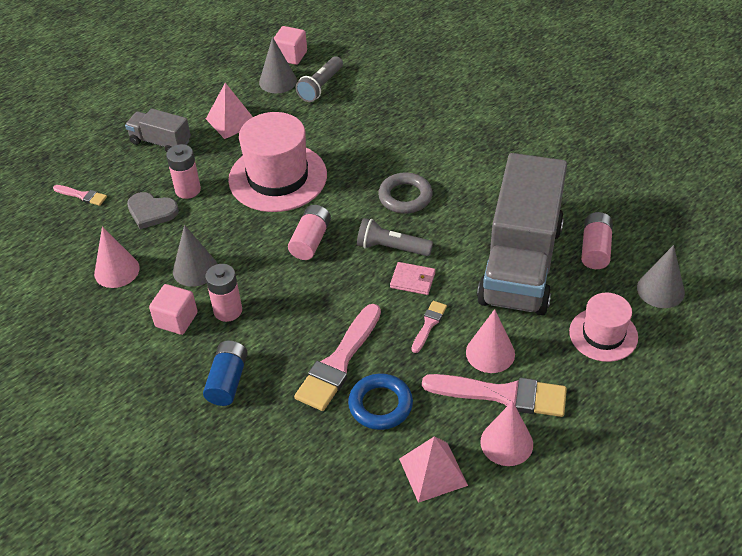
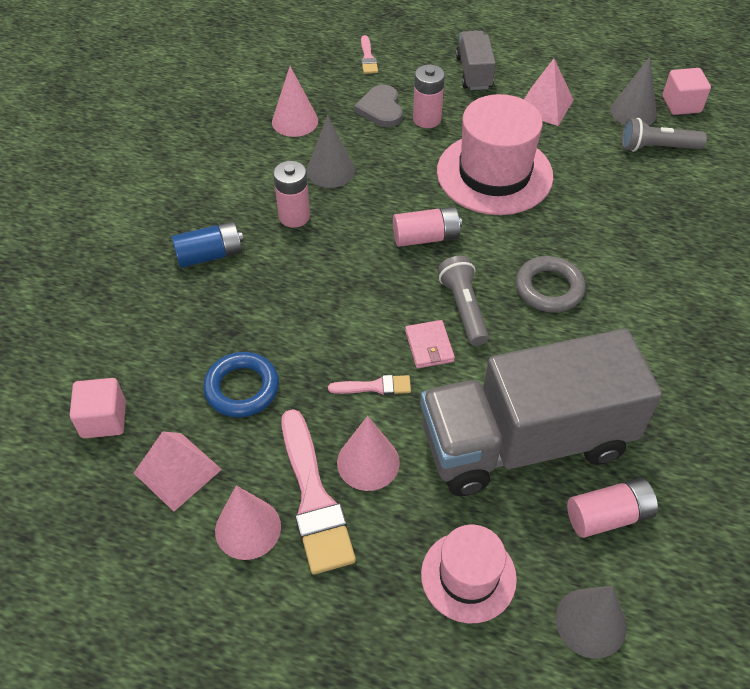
camera: 60 degrees right, 5 degrees up
pink cube [149,284,198,335] -> pink cube moved to [70,378,126,438]
pink brush [294,304,381,411] -> none

